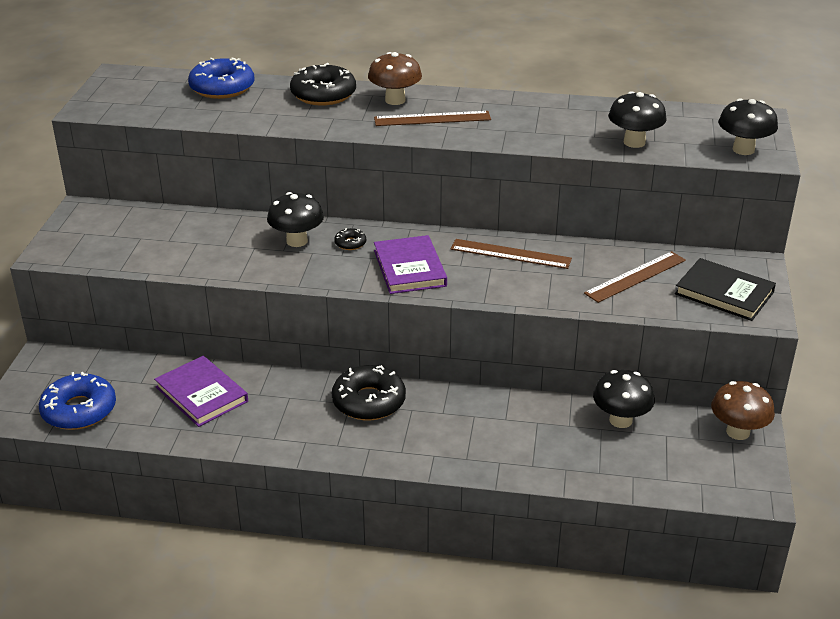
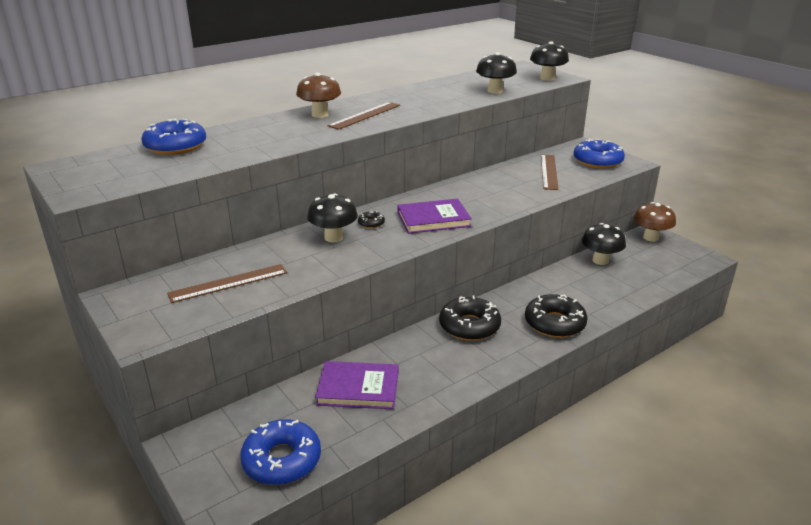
camera: 45 degrees left, 5 degrees down
black donut [290,63,356,105] -> black donut moved to [525,294,588,338]
purple book [374,235,447,294] -> purple book turned 45 degrees counterclockwise [397,199,472,234]
brown ruler [451,239,572,269] -> brown ruler moved to [167,264,287,303]
black book [675,258,776,321] -> blue donut [573,139,625,169]

